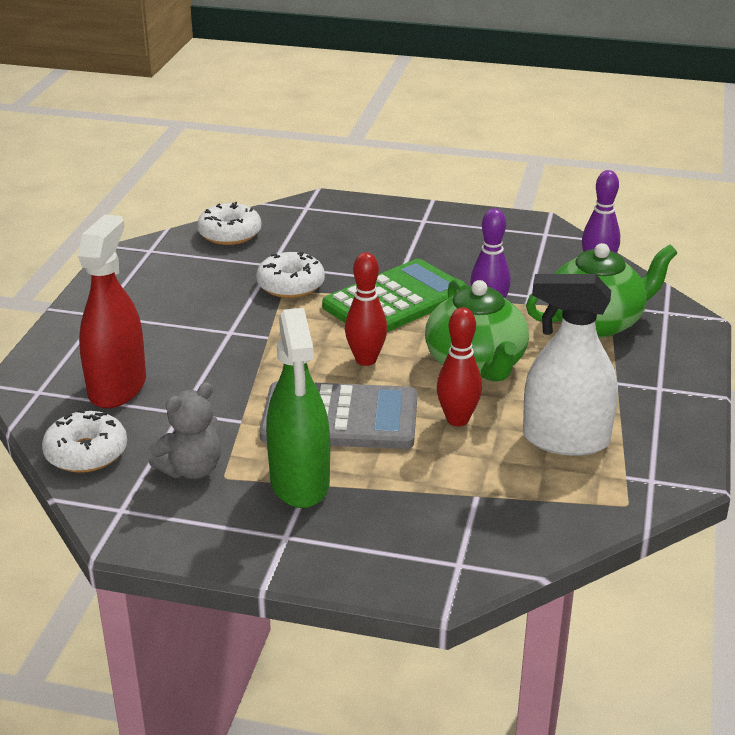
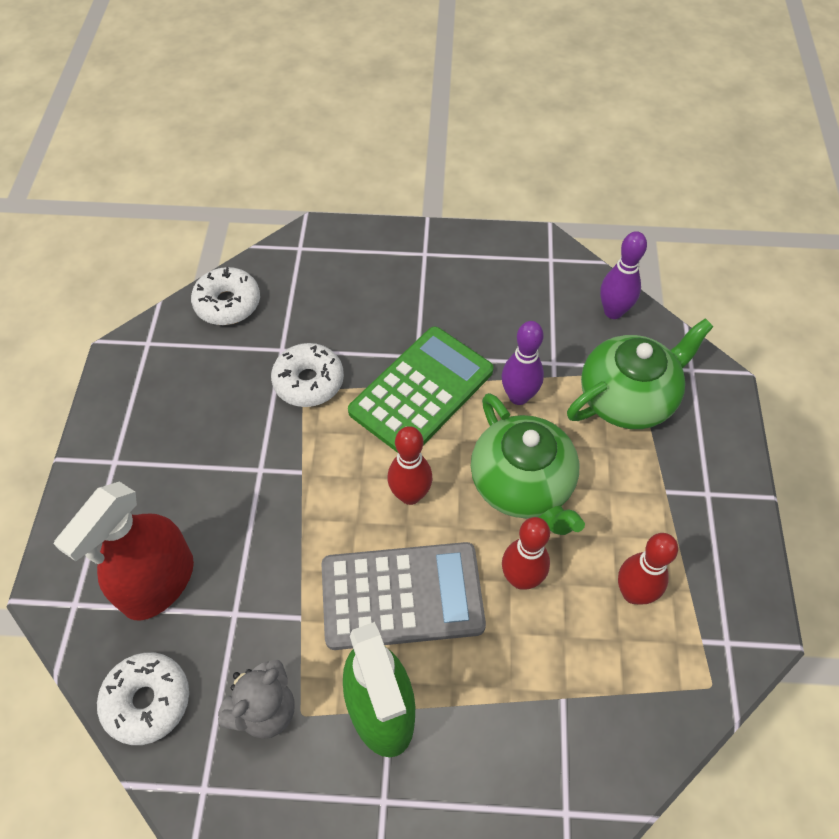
camera: 10 degrees left, 25 degrees up
red spray bottle [78,214,146,408] -> red spray bottle turned 150 degrees counterclockwise [54,482,194,621]
white spray bottle [523,274,618,456] -> red bowling pin [618,533,678,605]

